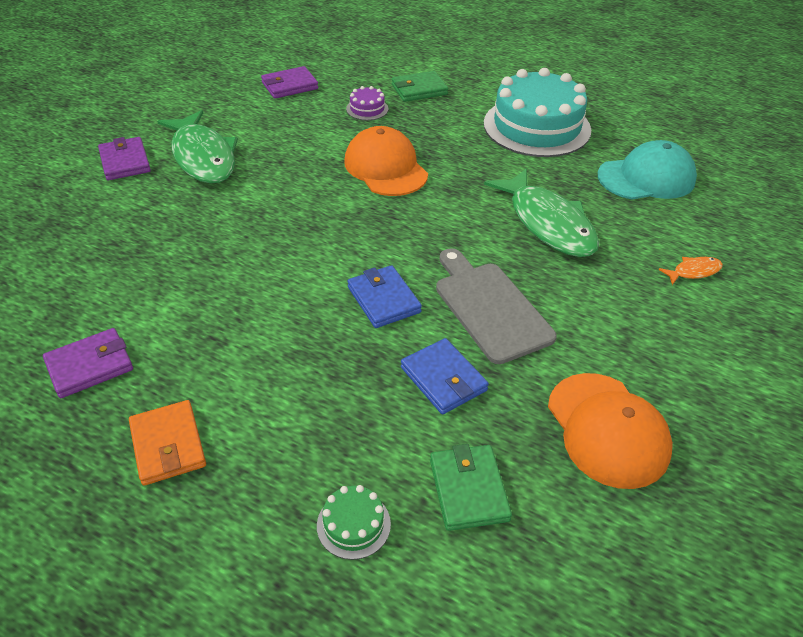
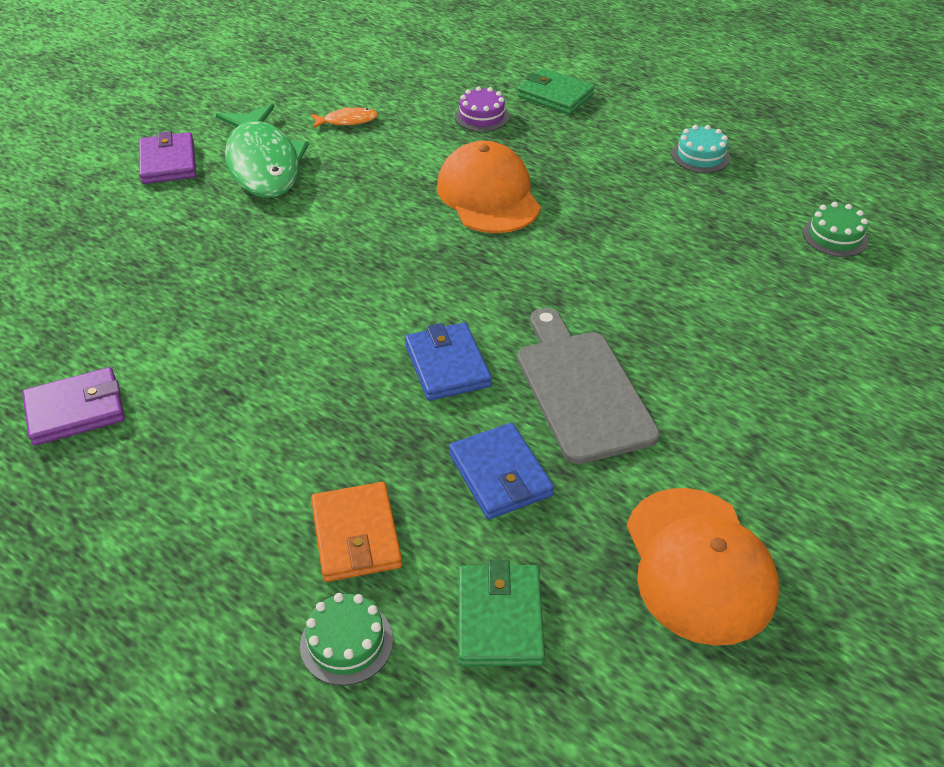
camera: 10 degrees right, 0 degrees up
orange wallet [129,400,206,486] -> orange wallet moved to [311,482,402,582]
purple wallet [261,66,318,99] -> none
green wallet [392,71,448,102] -> green wallet turned 45 degrees clockwise [517,68,595,114]
turquoise cake [484,68,591,157] -> turquoise cake [672,125,730,173], size x0.41
green fish [484,168,599,257] -> none
turquoise cap [598,140,697,200] -> green cake [803,202,868,257]
orange fish [659,257,723,285] -> orange fish moved to [311,107,378,128]

